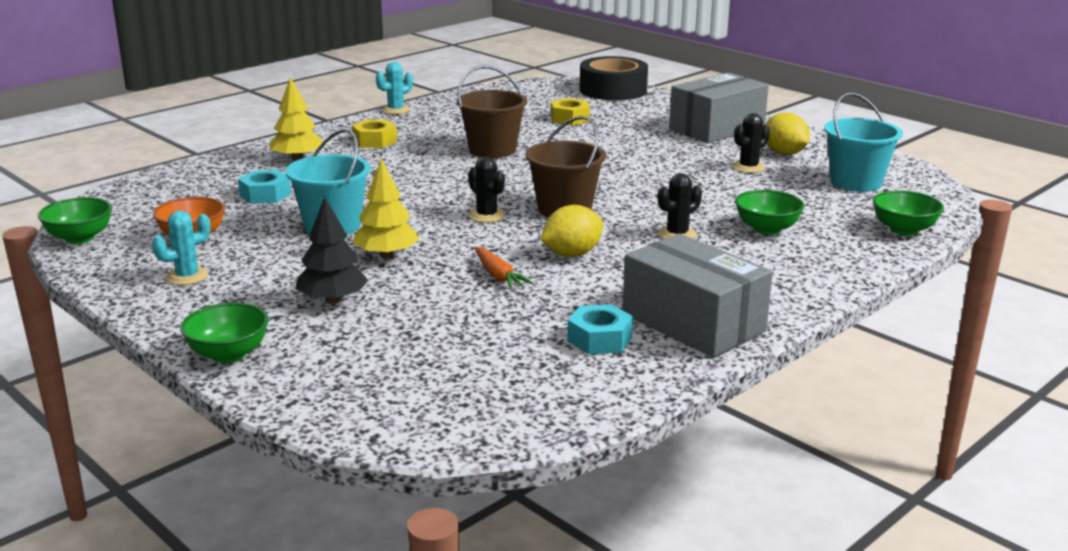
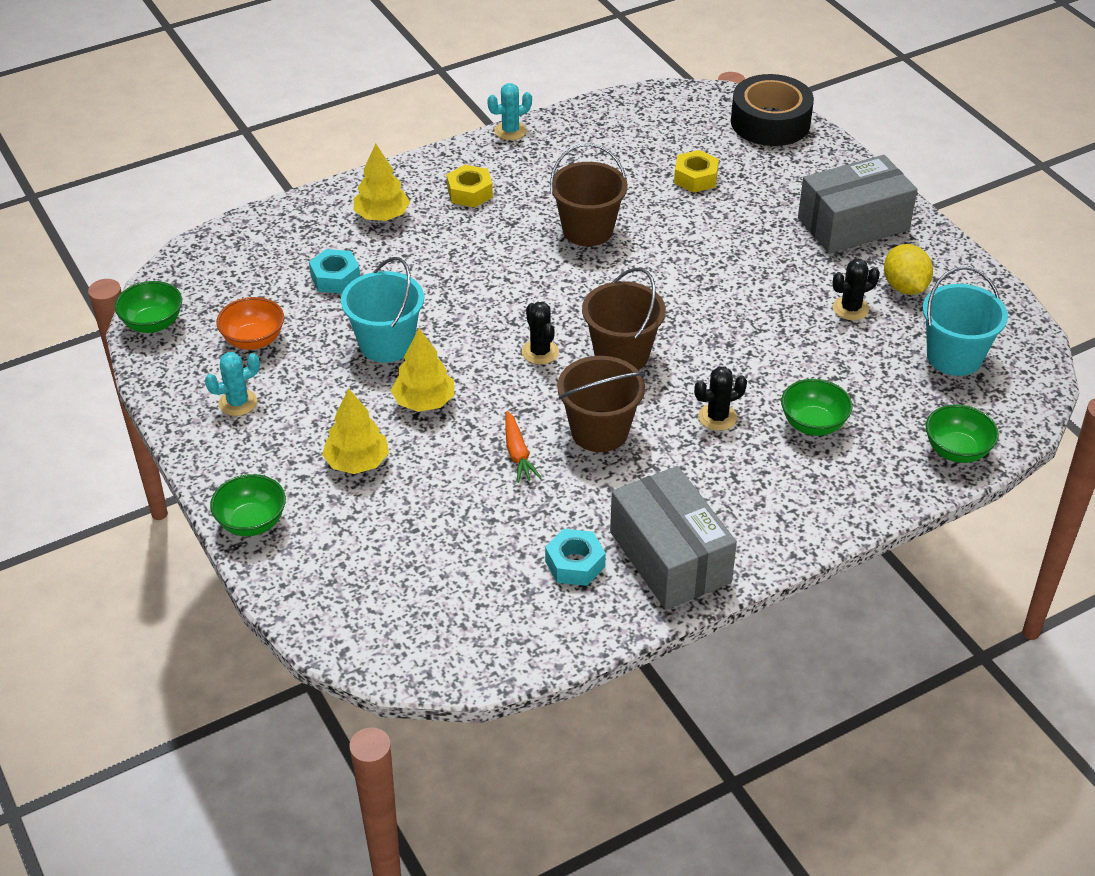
camera: 15 degrees right, 20 degrees up
black tree [296,197,368,304] -> yellow tree [322,389,389,474]
yellow lemon [540,205,603,257] -> brown bucket [557,356,645,452]

